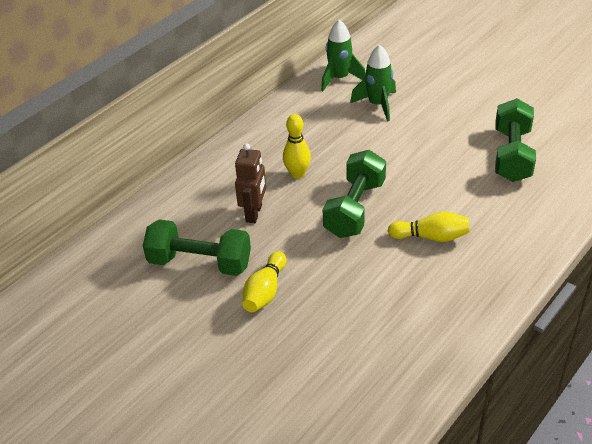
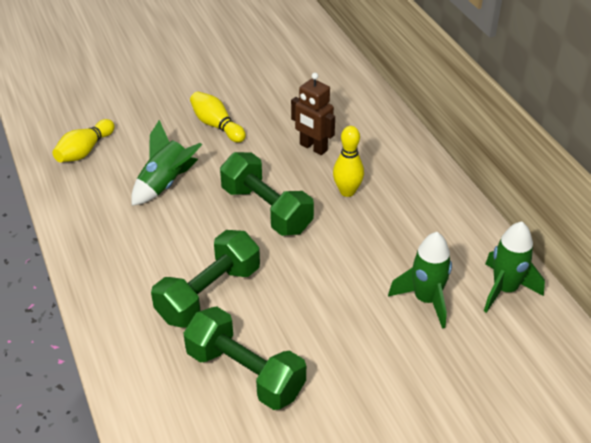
camera: 115 degrees right, 0 degrees up
green dumbbell [143,219,251,276] -> green dumbbell moved to [151,230,260,327]
yellow bowling pin [388,211,470,242] -> yellow bowling pin moved to [52,119,115,162]
none -> green rocket [131,120,202,206]

